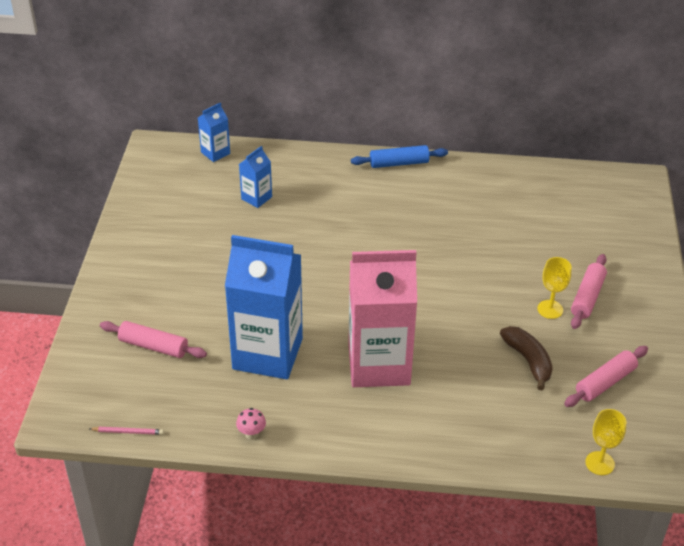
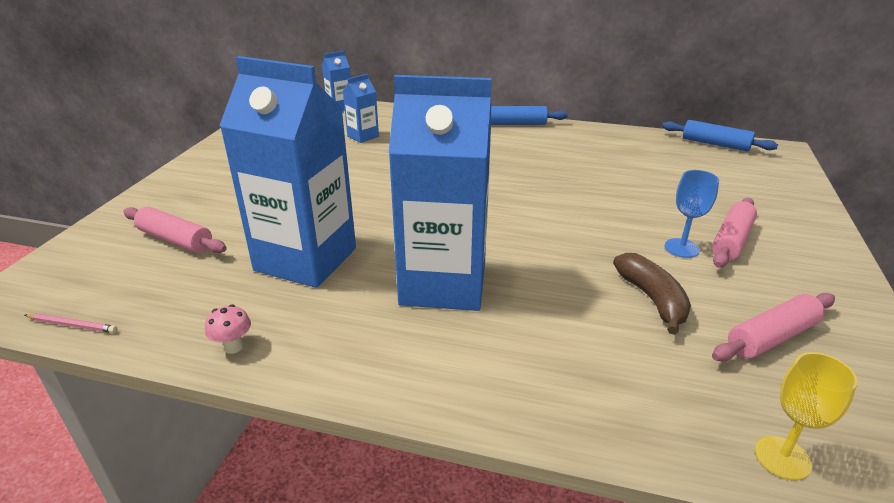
camera: 10 degrees right, 10 degrees down
pink carton [348,250,417,387] -> blue carton [389,75,492,311]
yellow goblet [537,257,571,319] -> blue goblet [665,170,719,258]
none -> blue rolling pin [662,120,778,151]

